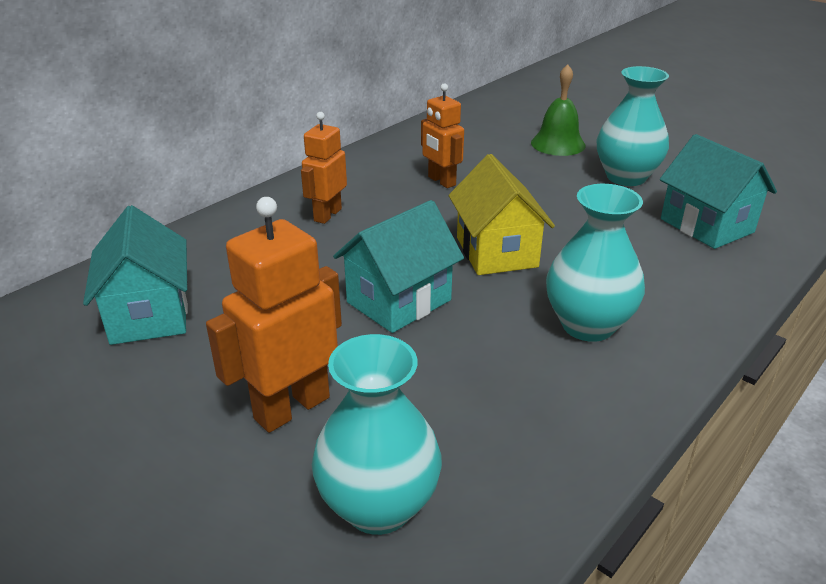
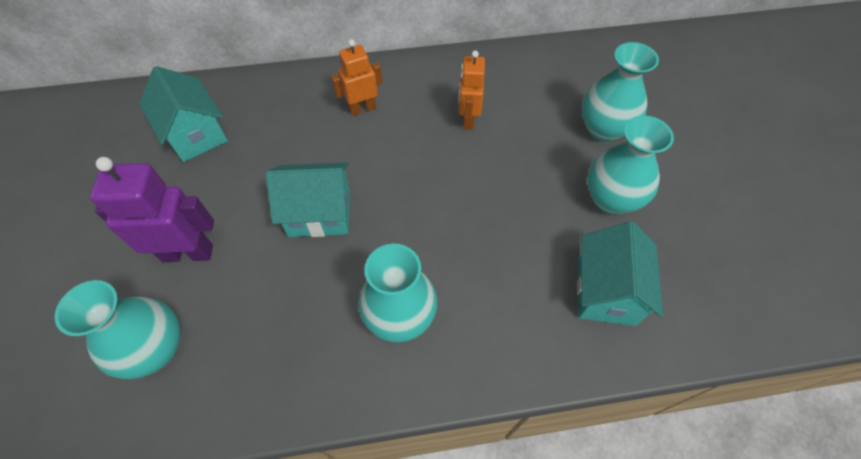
camera: 40 degrees right, 25 degrees up
turquoise house [83,205,188,345] -> turquoise house turned 60 degrees counterclockwise [139,66,228,162]
orange robot [206,197,342,433] -> purple robot [90,157,214,262]
yellow house [449,154,555,275] -> none
green bell [531,64,585,156] -> turquoise vase [582,42,659,142]

